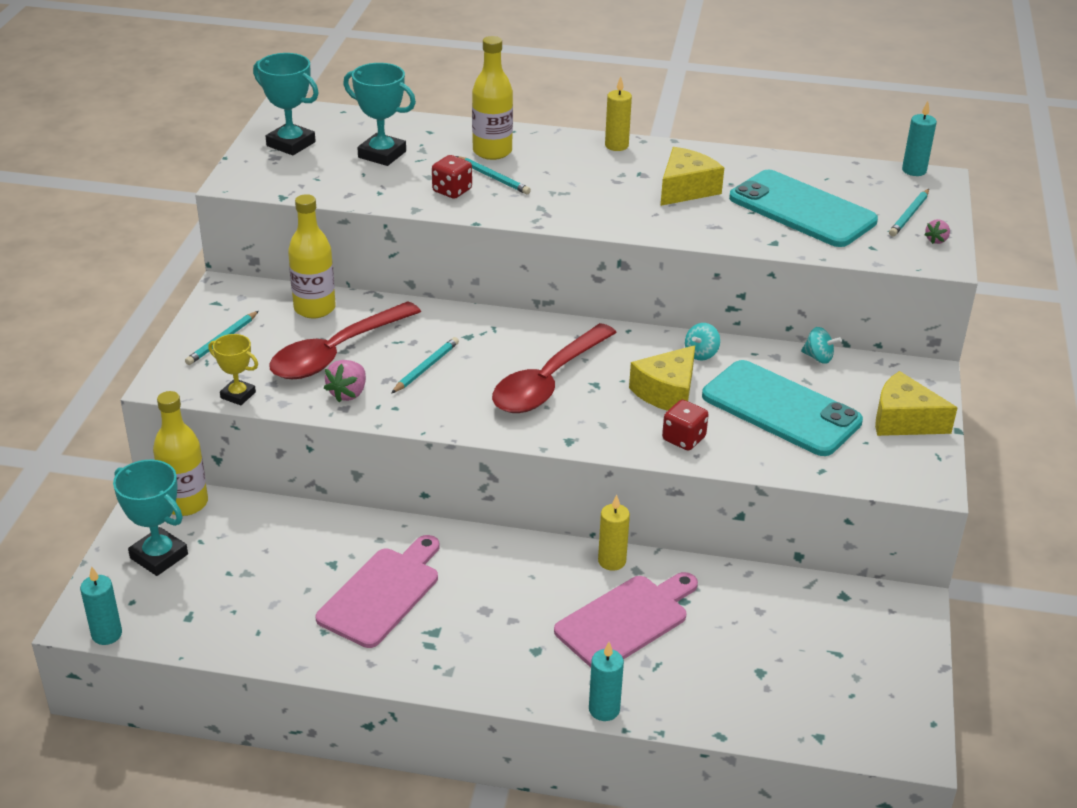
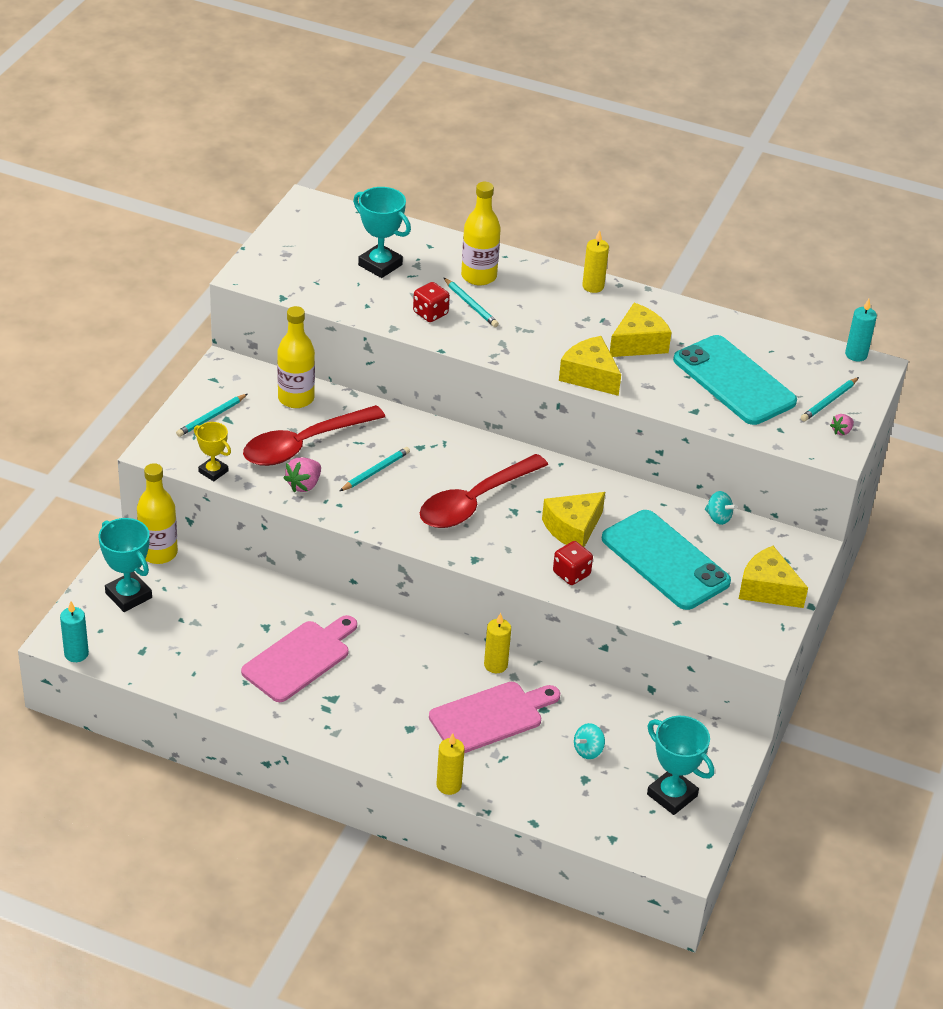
camera: 10 degrees right, 5 degrees up
turquoise trophy [253,53,319,155] -> turquoise trophy moved to [647,716,714,815]
turquoise candle [589,642,624,721] -> yellow candle [436,733,465,795]
turquoise spinning top [685,323,720,360] -> turquoise spinning top moved to [574,723,605,759]
none -> yellow cheese [559,336,621,396]

